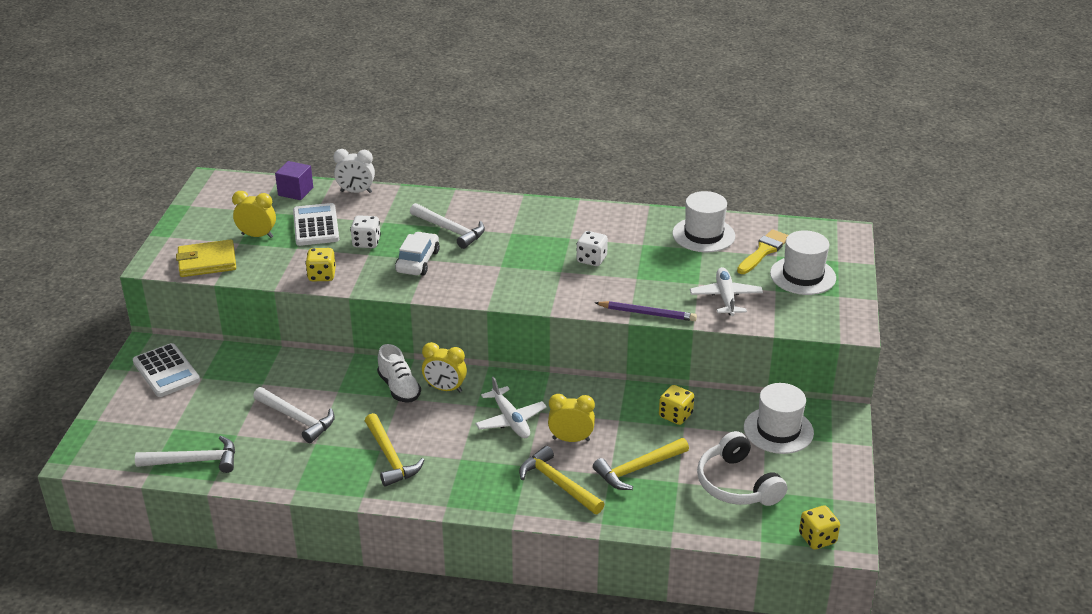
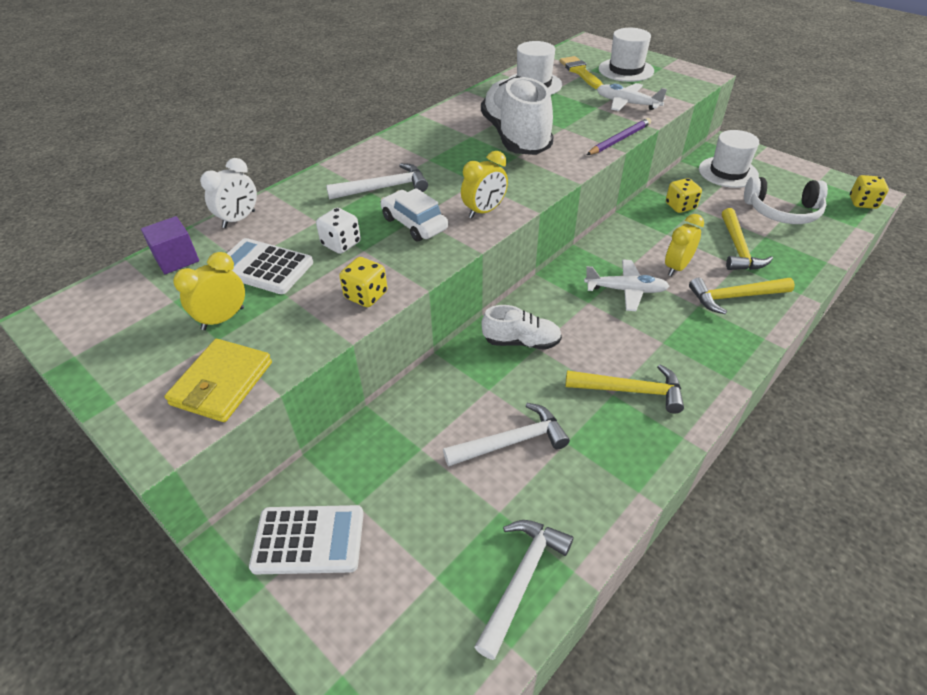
camera: 55 degrees left, 10 degrees up
yellow clock [422,342,467,392] -> yellow clock moved to [461,151,508,218]
white dice [576,231,608,266] -> white shoe [481,76,554,155]

